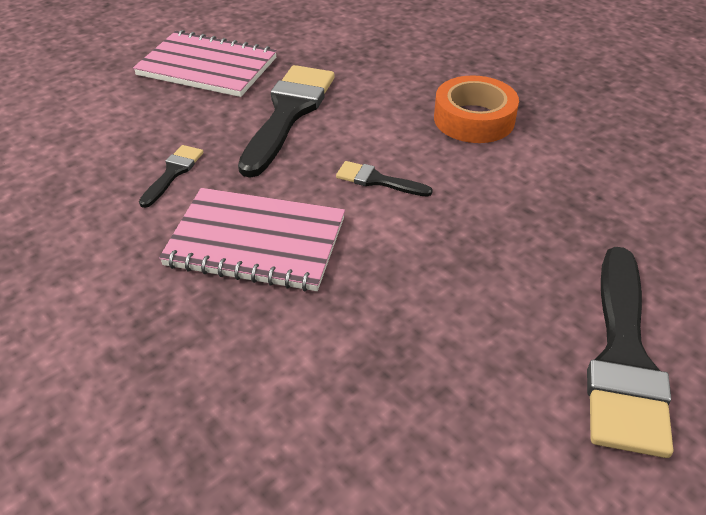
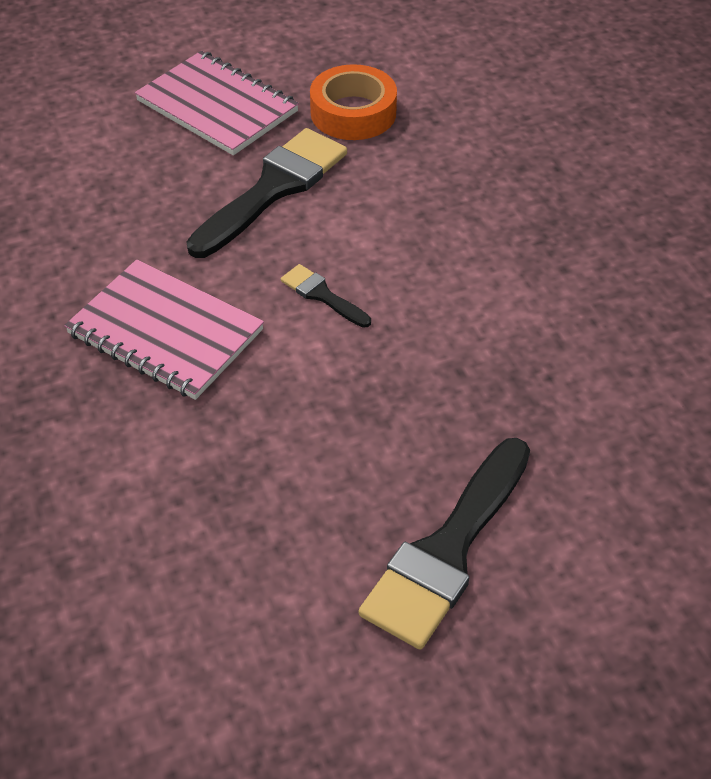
camera: 20 degrees right, 5 degrees up
black brush [139,145,203,208] -> none
orange tape [434,75,519,143] -> orange tape moved to [310,64,397,140]

